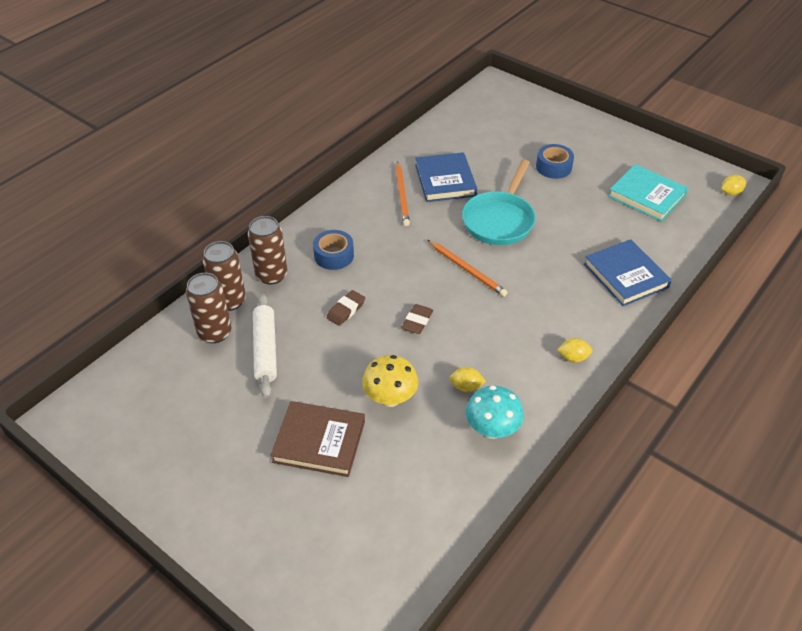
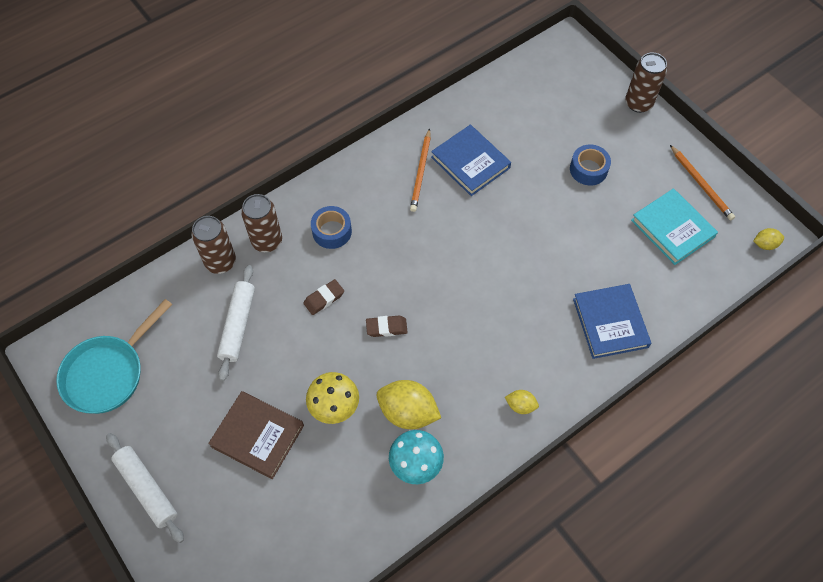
camera: 15 degrees right, 15 degrees up
brown can [186,273,232,343] -> brown can moved to [625,53,667,113]
brown eraser [401,304,433,334] -> brown eraser turned 45 degrees clockwise [366,316,408,337]
blue book [415,152,477,202] -> blue book turned 45 degrees counterclockwise [431,125,511,196]
orange pencil [427,240,508,297] -> orange pencil moved to [670,145,735,220]
yellow lemon [450,367,486,392] -> yellow lemon [377,380,441,429], size x1.97
turquoise pan [462,160,536,245] -> turquoise pan moved to [56,299,172,414]
none -> white rolling pin [106,433,184,543]

